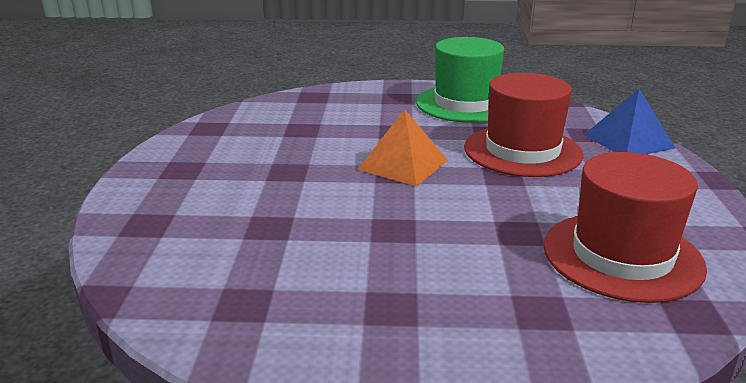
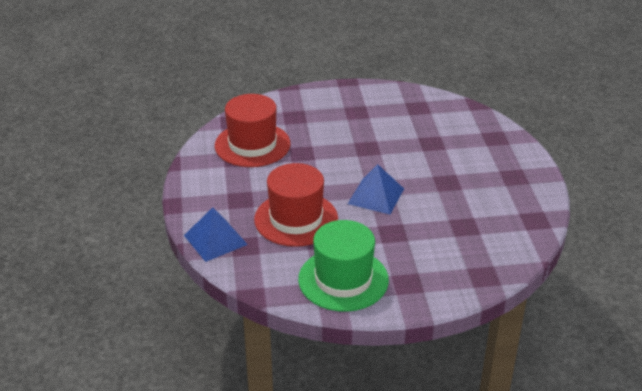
camera: 170 degrees right, 10 degrees up
orange pyramid [357,109,448,186] -> blue pyramid [348,164,404,215]

